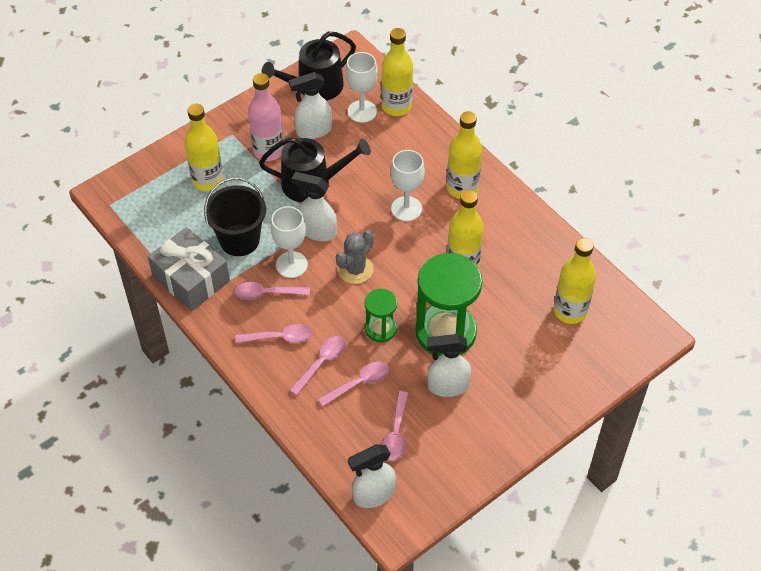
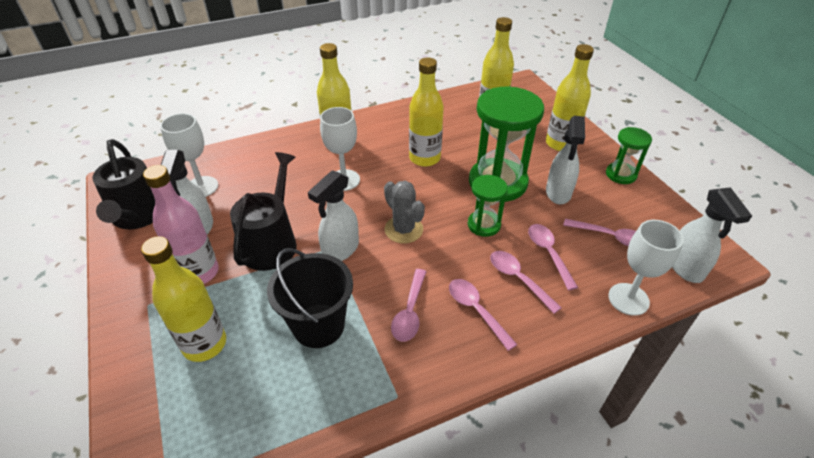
camera: 75 degrees left, 10 degrees down
grey gift [148,227,230,311] -> none
pink spoon [235,324,313,343] -> pink spoon turned 45 degrees counterclockwise [449,279,517,351]
white goblet [271,206,308,278] -> white goblet moved to [608,220,684,316]
yellow bottle [381,28,413,116] -> yellow bottle moved to [546,44,594,151]
none -> green hourglass [606,127,652,184]

